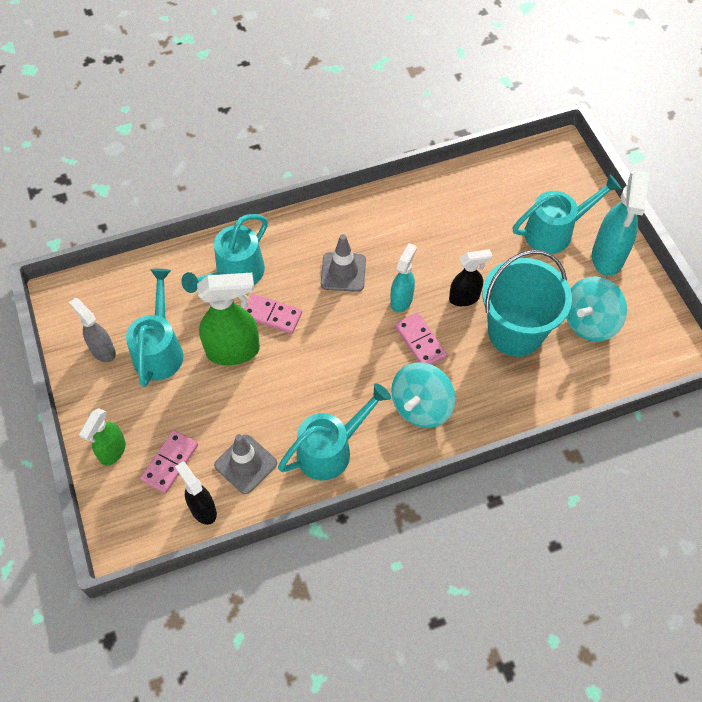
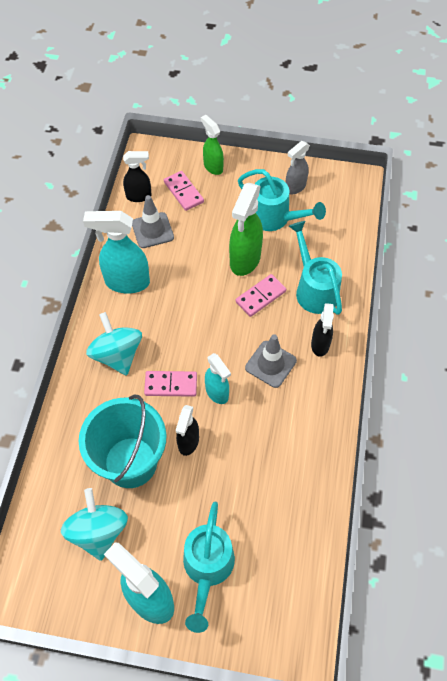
camera: 120 degrees right, 0 degrees up
grey spray bottle [69,298,116,362] -> grey spray bottle turned 150 degrees clockwise [286,141,310,194]
turquoise watering can [278,383,391,480] -> turquoise spray bottle [83,211,150,293]
none -> black spray bottle [311,303,334,357]

